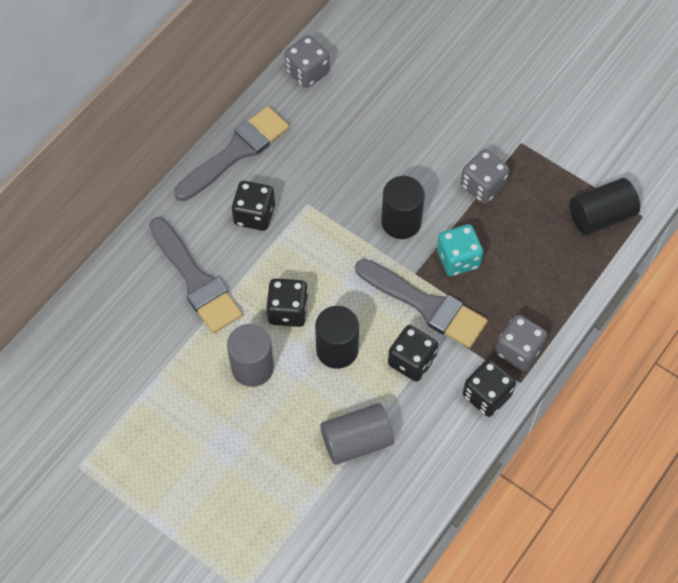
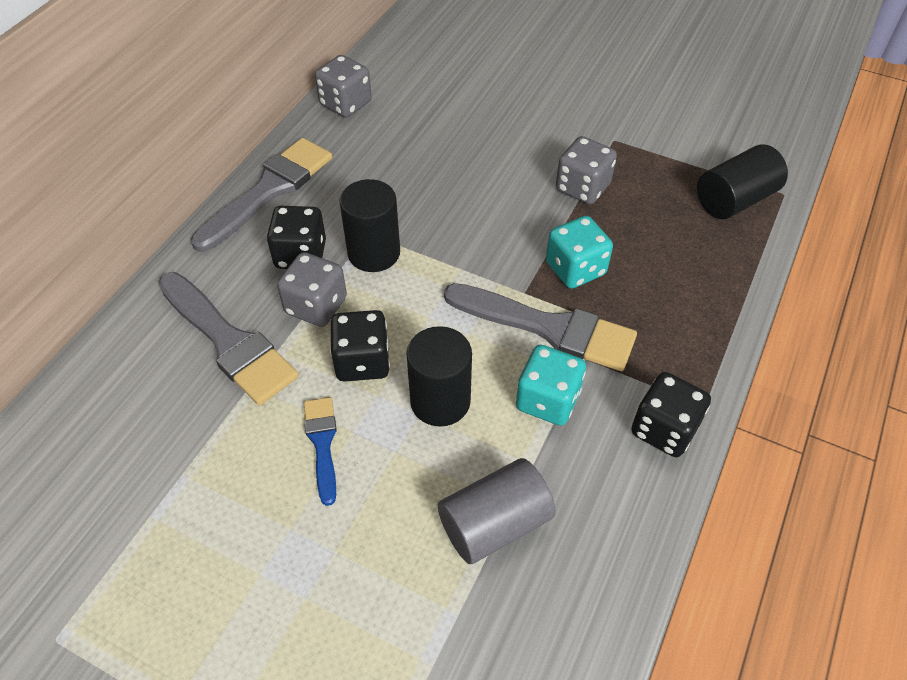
camera: 10 degrees left, 10 degrees down
grey cylinder [227,324,274,387] -> blue brush [304,397,337,506]
black cylinder [381,176,425,239] -> black cylinder moved to [339,179,400,272]
black dice [388,325,438,382] -> turquoise dice [516,345,586,426]
grey dice [496,315,547,371] -> grey dice moved to [277,252,347,327]

